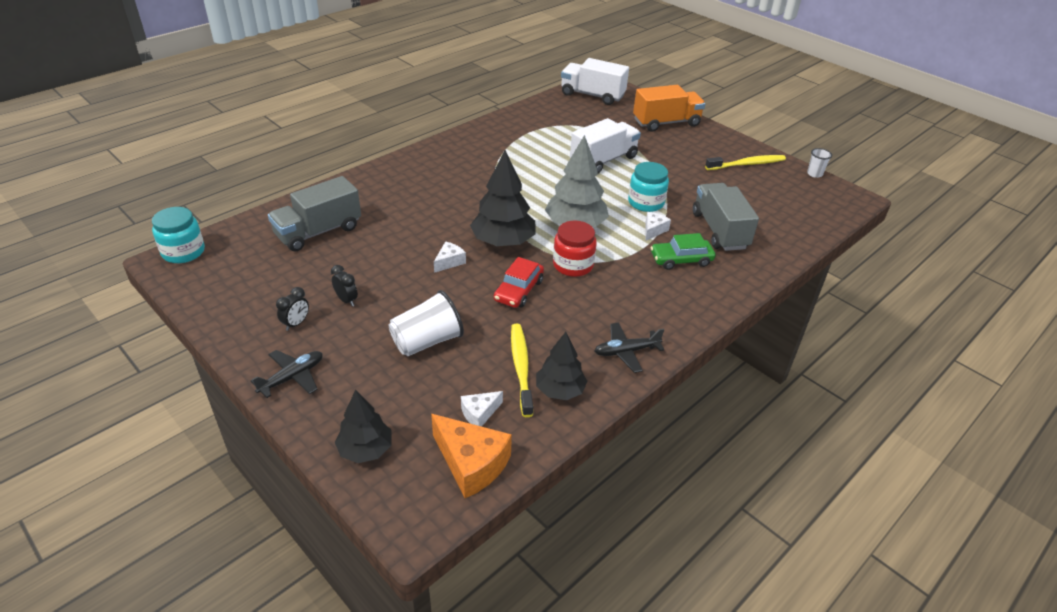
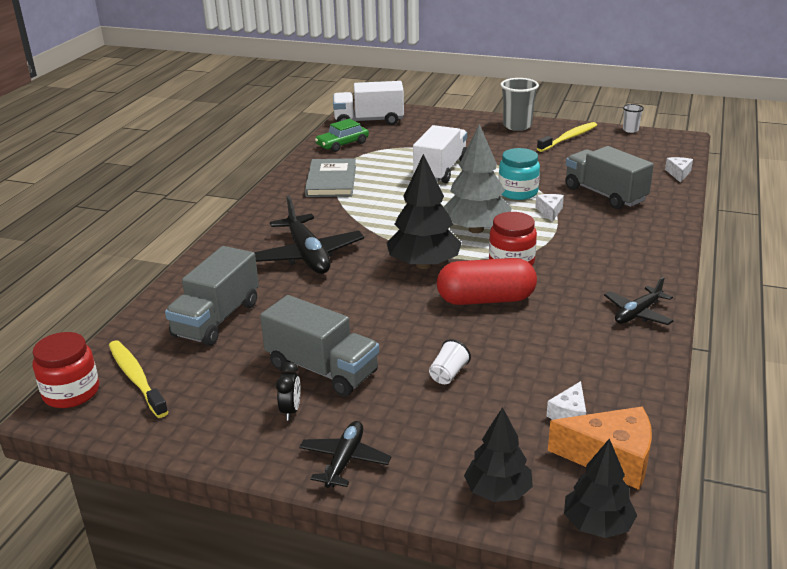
camera: 25 degrees left, 10 degrees down
turquoise jar [152,207,205,263] -> red jar [32,332,99,408]
black clock [331,265,358,306] -> grey truck [260,295,379,396]
white cup [389,290,464,356] -> white cup [429,339,471,384], size x0.54
white cheese [434,242,466,273] -> white cheese moved to [665,157,693,183]
red car [494,257,544,308] -> red capsule [437,258,537,305]
yellow toothbrush [511,324,533,417] -> yellow toothbrush moved to [109,340,168,418]
black tree [536,332,587,400] -> black tree moved to [564,438,637,538]
orange truck [633,85,705,132] -> none
green car [650,233,716,270] -> green car moved to [315,119,369,152]
none -> black plane [254,195,364,274]
none -> grey book [305,158,356,197]
none -> grey cup [500,78,539,131]

